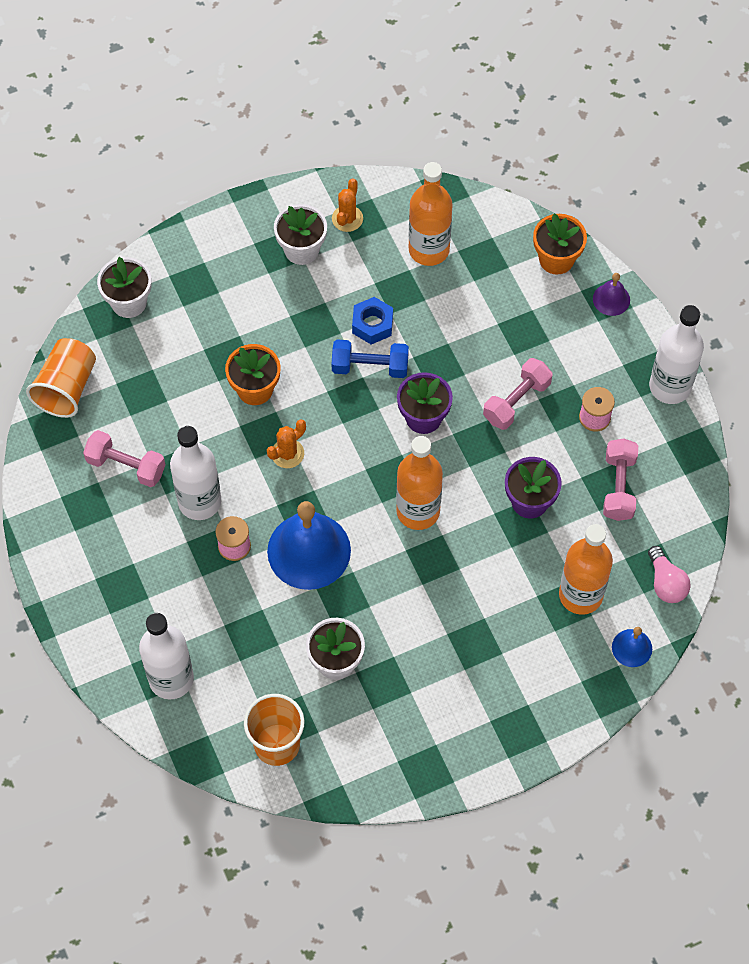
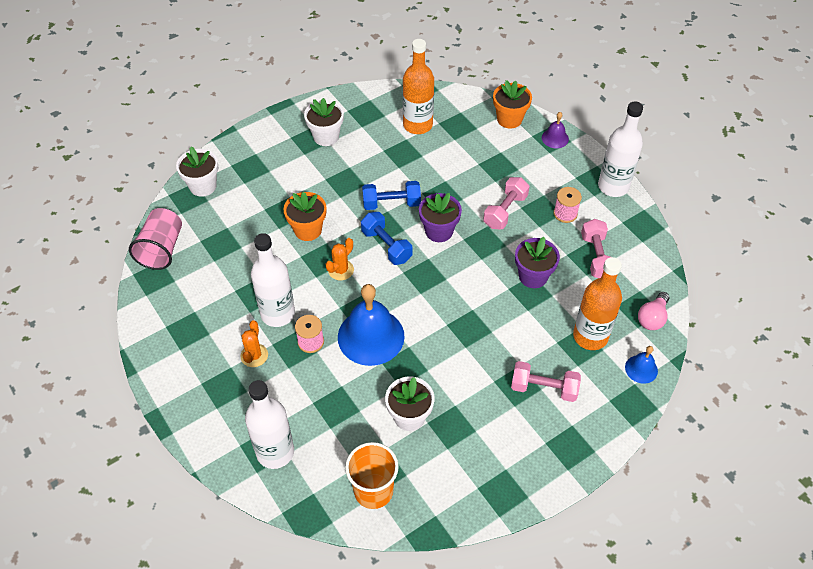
camera: 10 degrees left, 10 degrees down
orange cup [26,338,96,418] -> pink cup [129,208,182,270]
pink dumbbell [83,430,166,487] -> pink dumbbell moved to [511,361,581,402]
orange cactus [332,179,363,232] -> orange cactus moved to [240,320,268,367]
blue nut [352,297,393,344] -> none
orange bottle [396,436,443,530] -> none
pink light bulb [648,546,691,603] -> pink light bulb turned 60 degrees clockwise [638,292,669,330]
none -> blue dumbbell [361,212,412,265]

